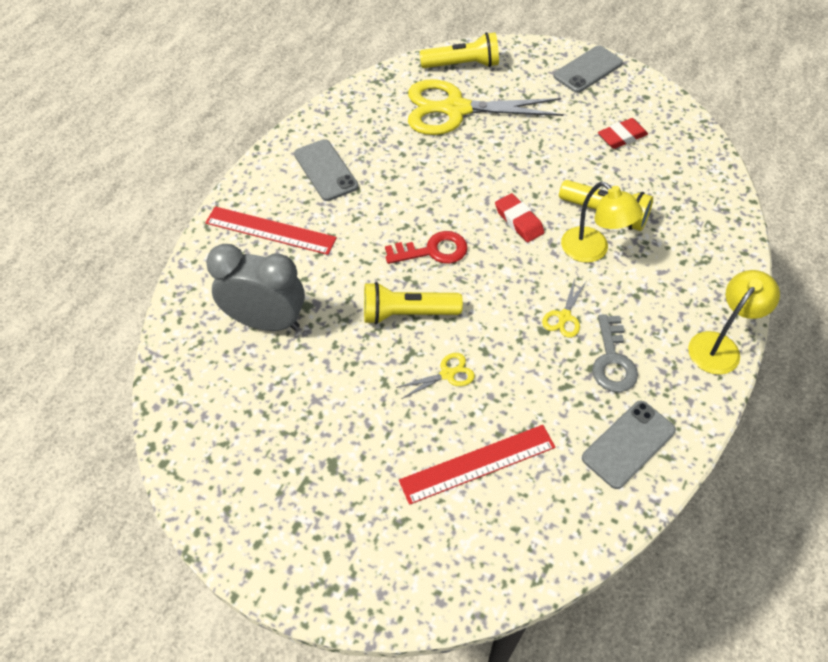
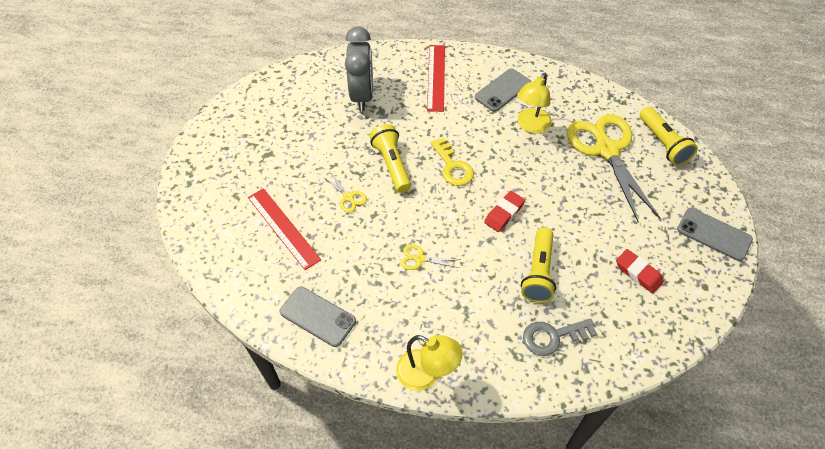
camera: 75 degrees right, 0 degrees up
red key [385,231,468,264] -> yellow key [431,138,474,186]
yellow lamp [561,182,643,263] -> yellow lamp moved to [517,73,552,134]
grey key [592,314,638,392] -> grey key moved to [523,318,597,356]

